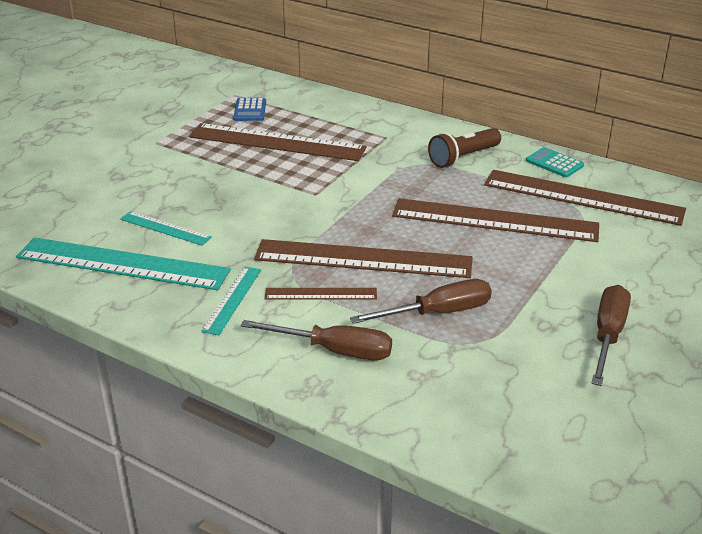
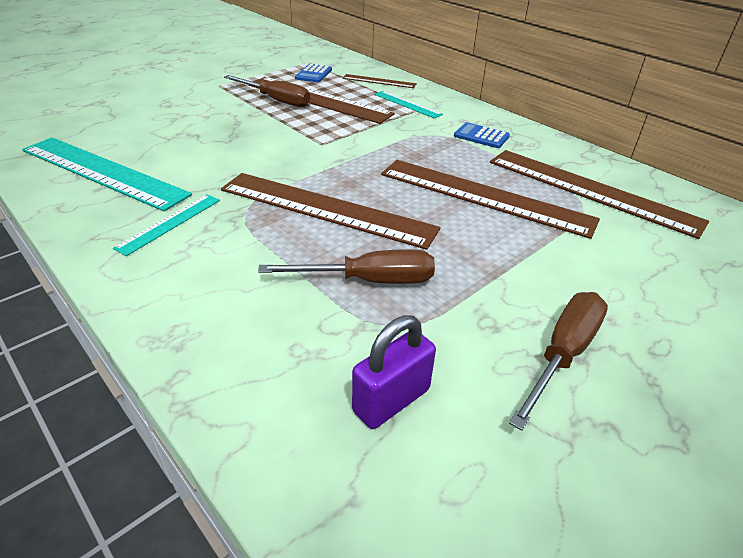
camera: 15 degrees right, 5 degrees up
turquoise ruler [120,211,212,246] -> turquoise ruler moved to [374,91,443,119]
brown screwdriver [241,320,392,361] -> brown screwdriver moved to [224,75,310,107]
brown ruler [265,288,377,300] -> brown ruler moved to [343,74,417,88]
brown flashlight [428,128,501,168] -> blue calculator [454,122,510,148]
turquoise calculator [526,147,584,177] -> none
none -> purple padlock [352,315,436,429]

